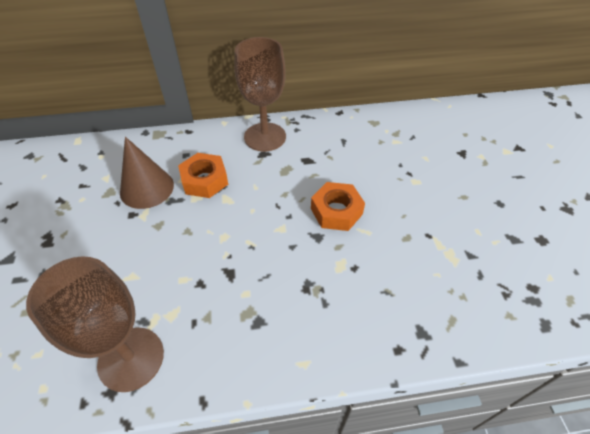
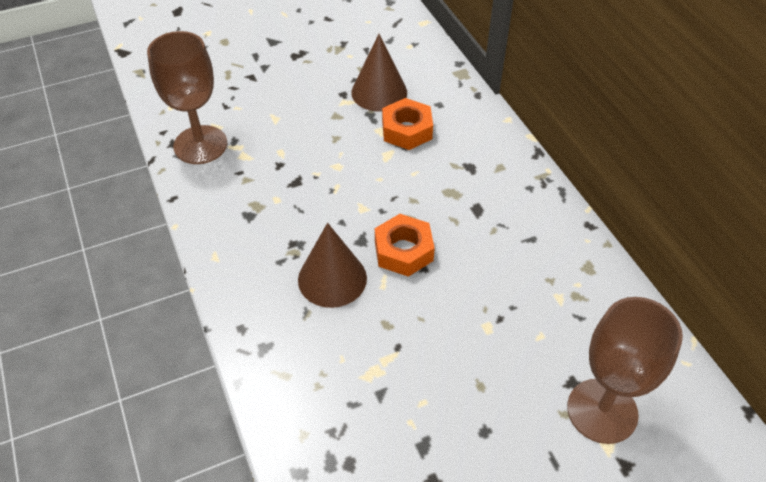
camera: 75 degrees right, 0 degrees up
brown goblet [235,37,286,151] -> brown goblet moved to [567,297,683,444]
none -> brown cone [298,223,367,308]

